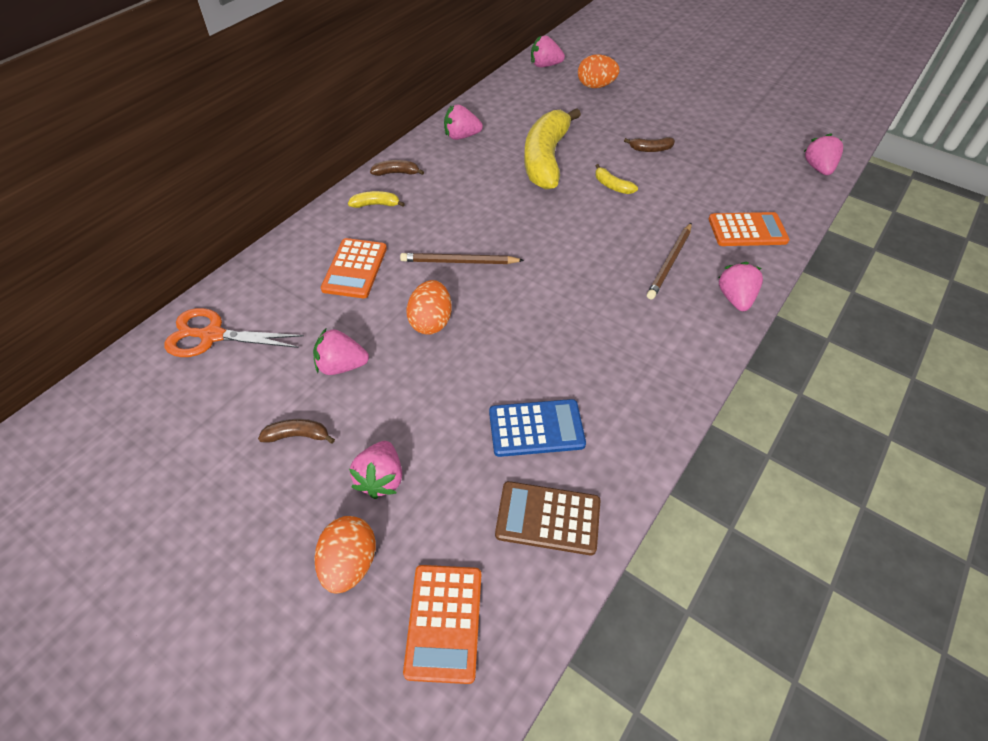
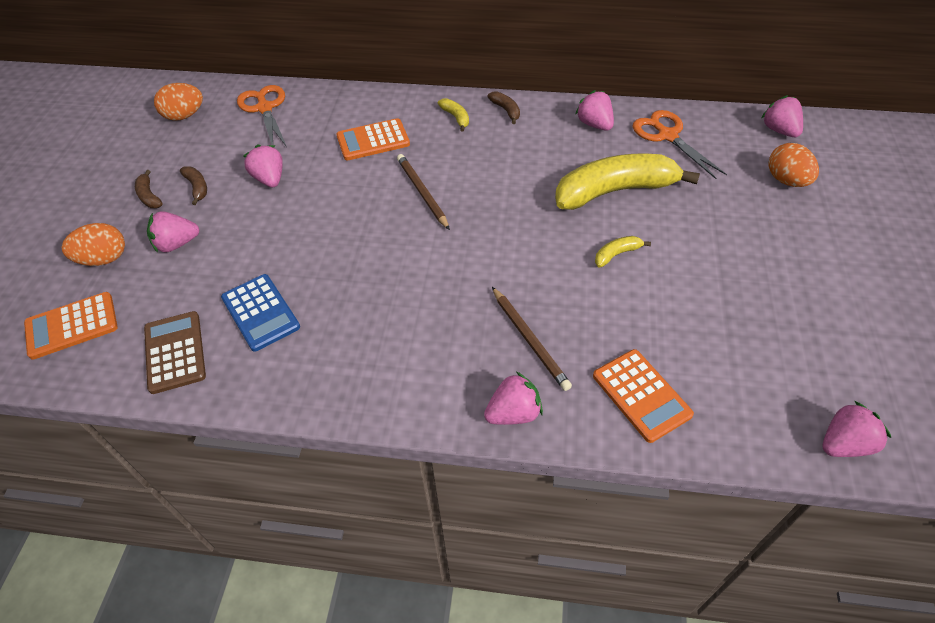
camera: 65 degrees right, 0 degrees up
orange egg [407,280,452,335] -> orange egg moved to [154,83,203,121]
yellow banana [595,164,638,194] -> yellow banana turned 45 degrees clockwise [595,236,651,267]
brown banana [624,137,675,152] -> brown banana moved to [135,170,163,208]
brown pencil [647,223,692,300] -> brown pencil turned 120 degrees counterclockwise [492,287,572,391]
none -> orange scissors [633,110,727,179]

